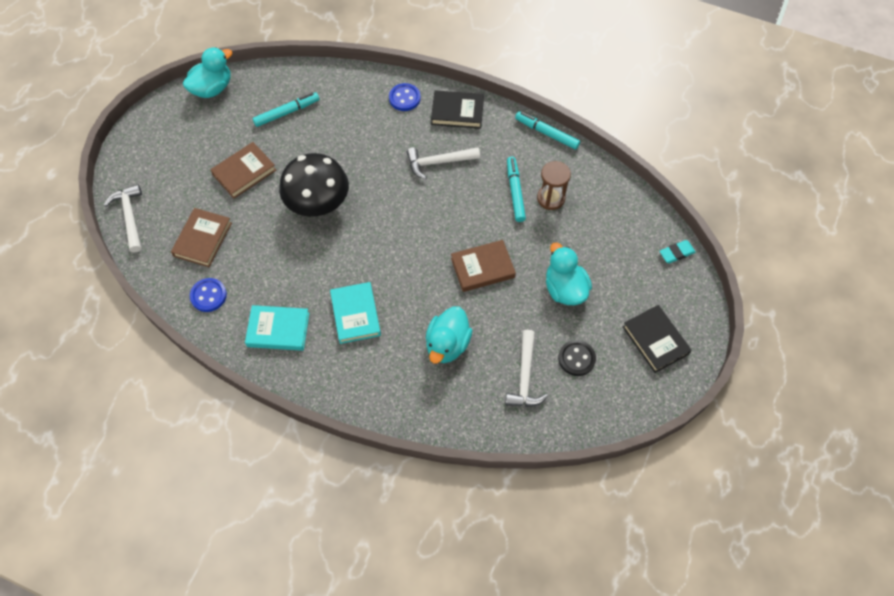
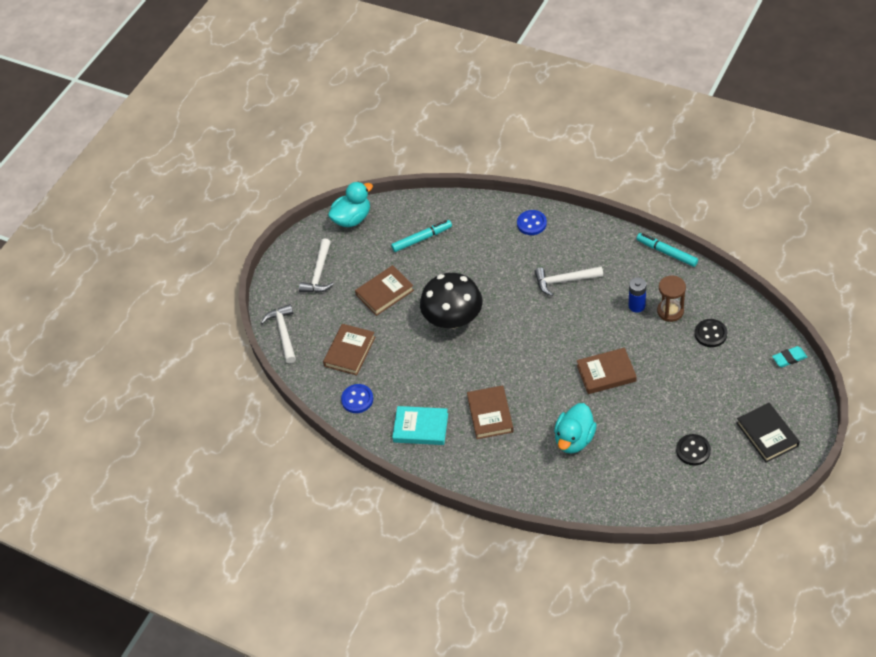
camera: 10 degrees right, 10 degrees down
turquoise book [330,282,381,344] -> brown book [467,385,513,439]
black book [431,90,484,129] -> none
white hammer [505,330,548,407] -> white hammer moved to [299,239,334,293]
turquoise marker [507,157,526,222] -> blue battery [629,277,646,313]
turquoise duck [546,243,592,305] -> none
none -> black button [695,319,727,347]

